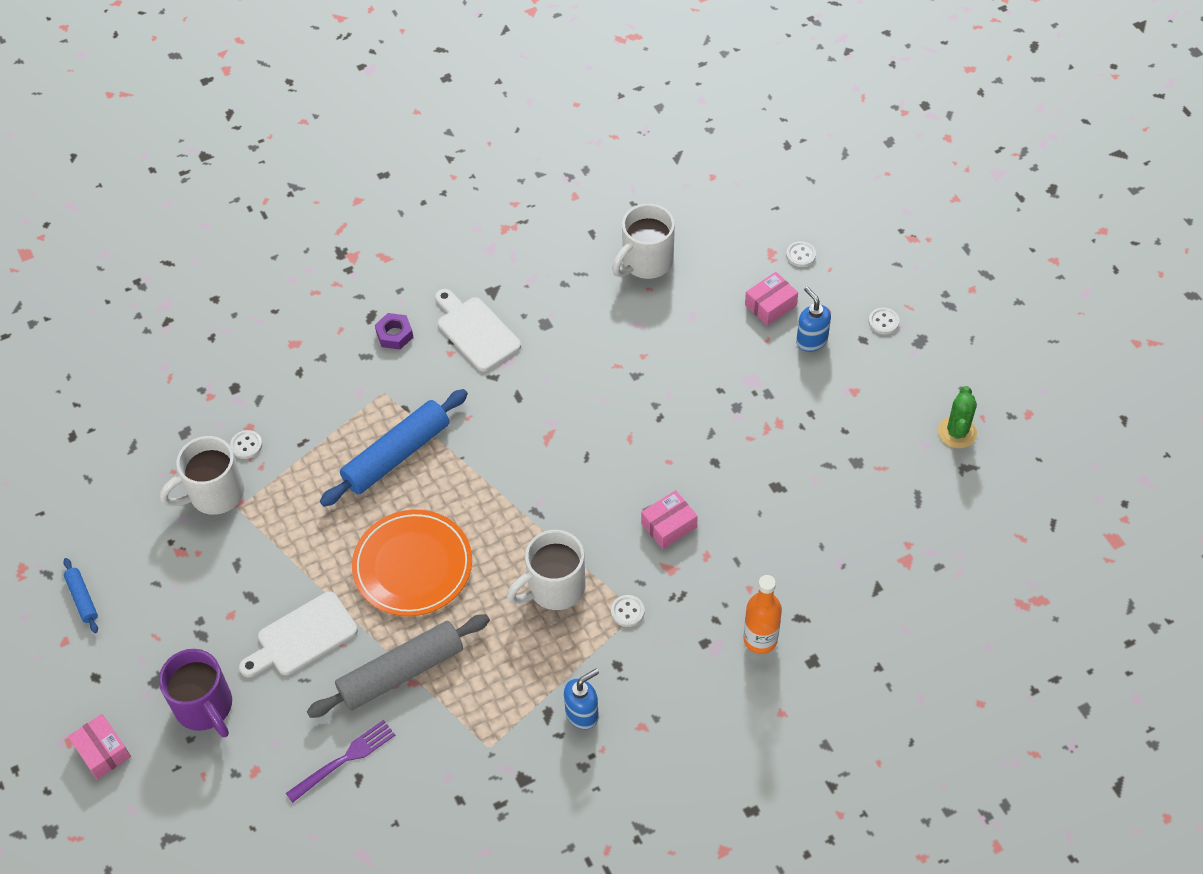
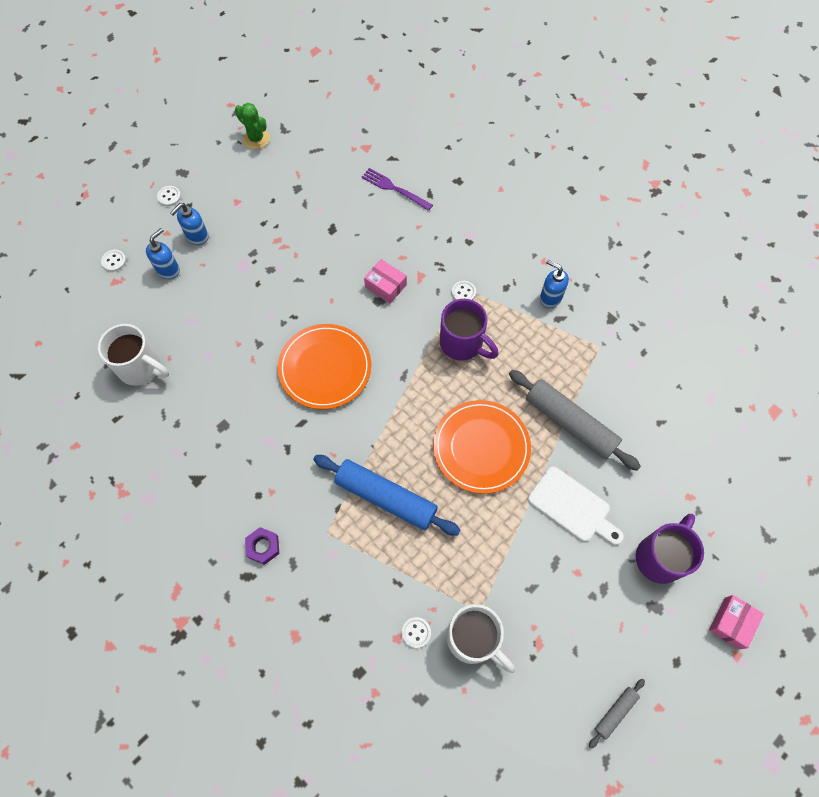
camera: 110 degrees left, 10 degrees up
blue rolling pin [63,558,98,633] -> grey rolling pin [589,679,645,748]
purple fork [286,720,395,803] -> purple fork moved to [361,168,433,211]
white cutting board [435,289,521,372] -> none
white mug [507,530,586,610] -> purple mug [440,299,499,361]
orange bottle [744,575,782,654] -> none
pink box [745,272,798,326] -> blue soap dispenser [146,228,180,279]
green cactus [938,386,977,449] -> green cactus turned 45 degrees clockwise [235,103,270,149]
none -> orange plate [277,324,371,409]

